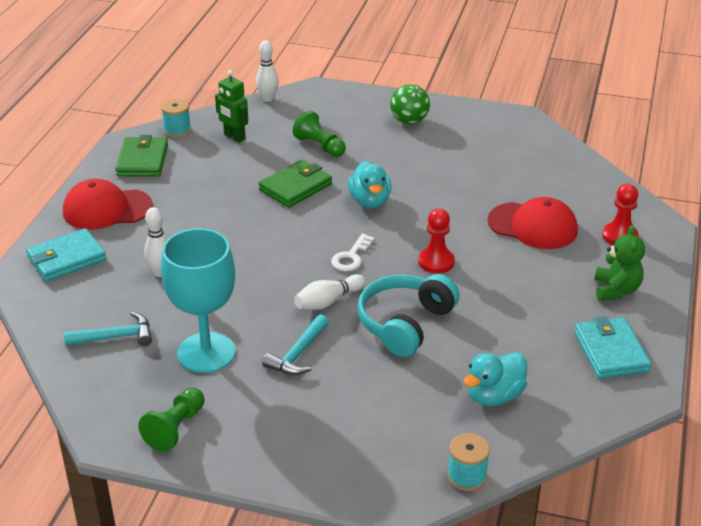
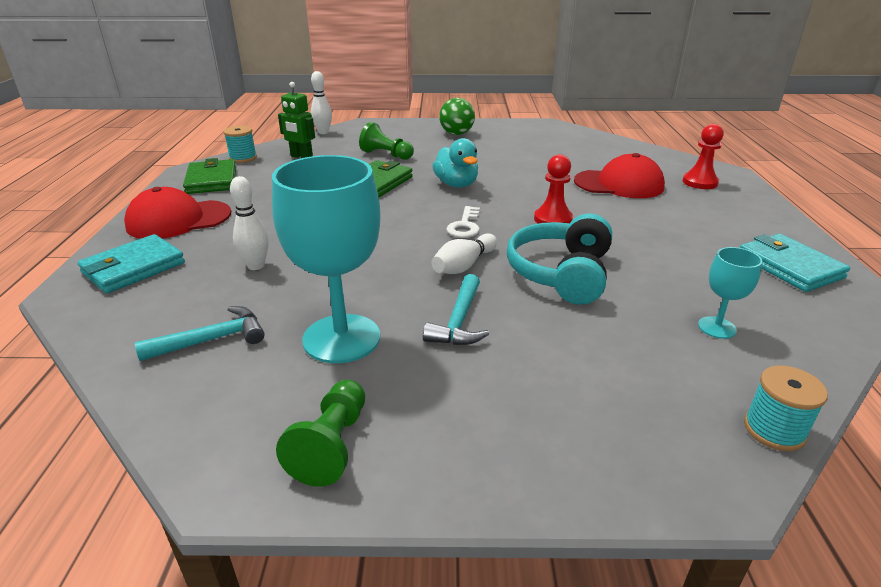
camera: 15 degrees left, 5 degrees down
turquoise duck [463,352,527,406] -> turquoise goblet [698,247,762,339]
green teddy bear [595,225,645,301] -> none

